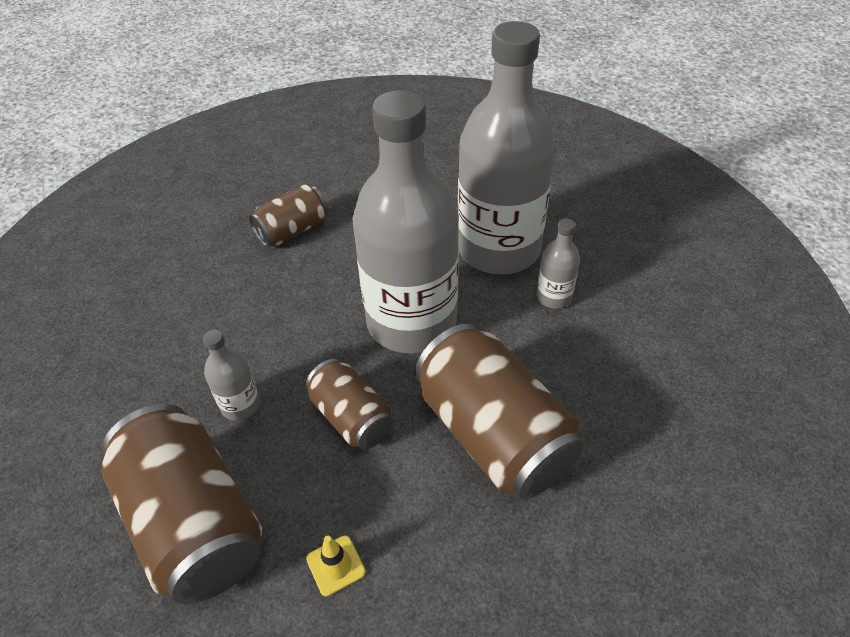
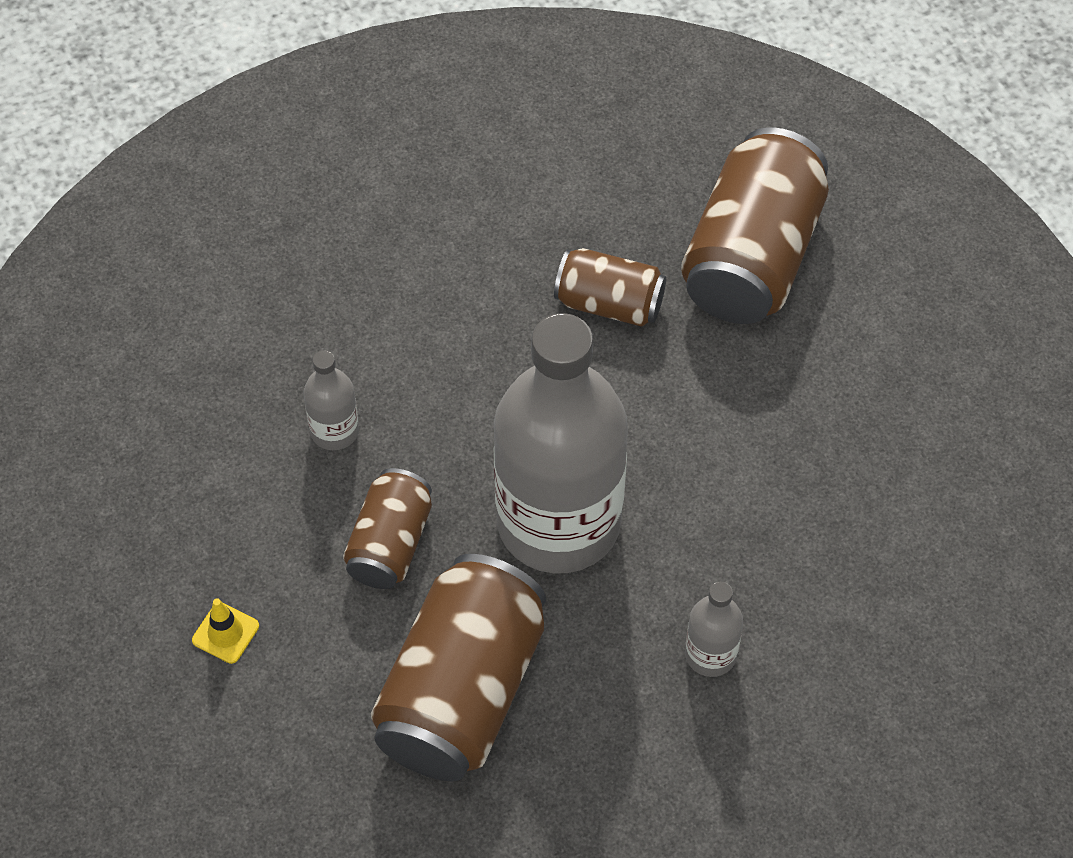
camera: 55 degrees right, 10 degrees up
brown can [101,404,262,605] -> brown can moved to [681,128,829,324]
grey bottle [458,21,556,275] -> none

